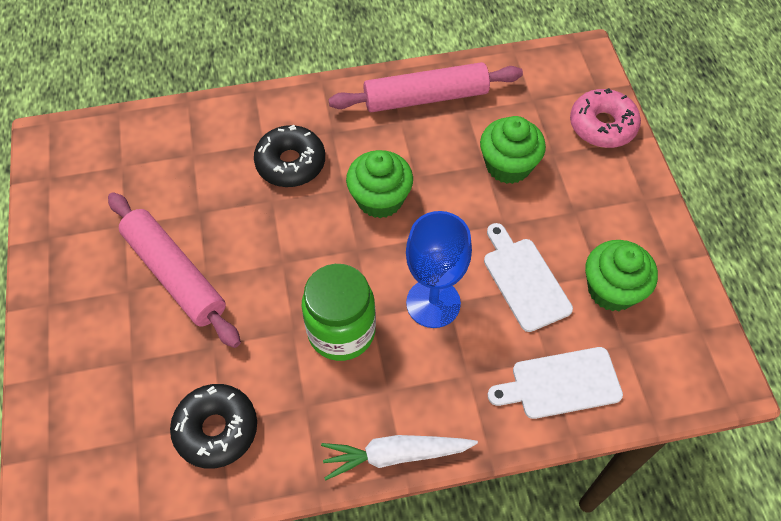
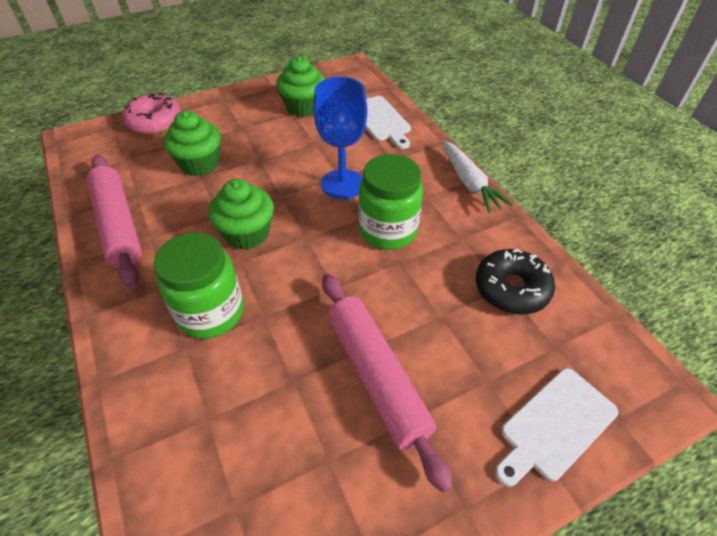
camera: 105 degrees left, 10 degrees down
pink rolling pin [108,192,241,348] -> pink rolling pin turned 60 degrees counterclockwise [322,274,452,493]
black donut [254,125,325,187] -> green jar [154,232,244,339]
white cutting board [484,223,573,332] -> white cutting board moved to [495,368,618,487]

